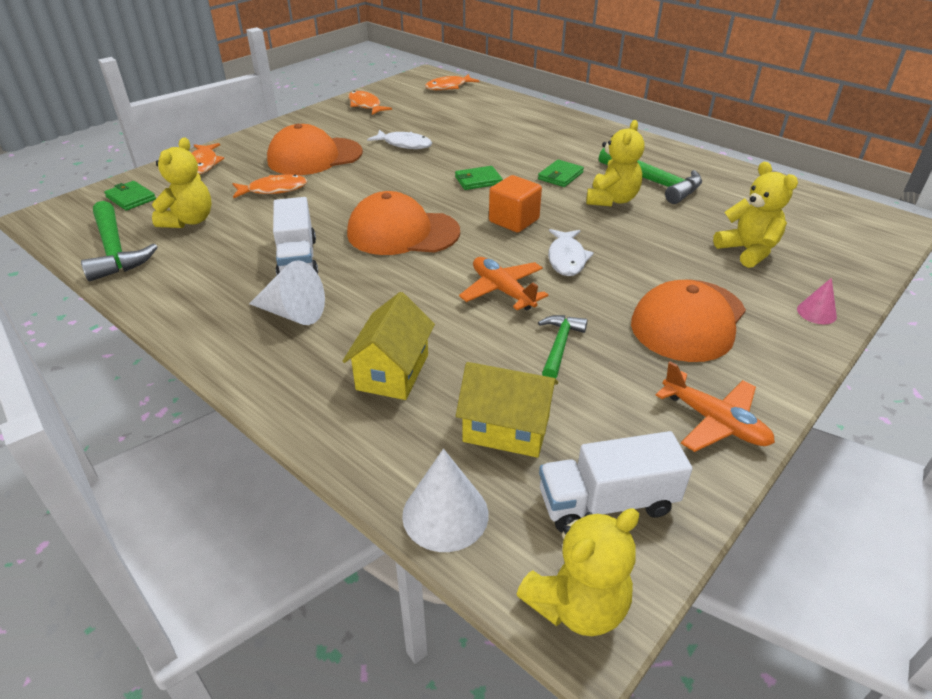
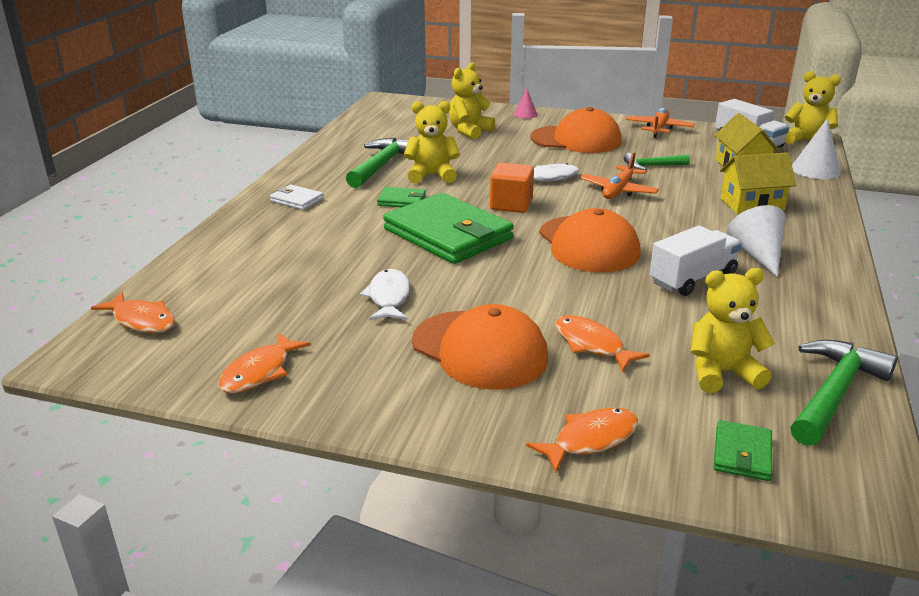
camera: 115 degrees left, 10 degrees down
green wallet [455,166,503,190] -> green wallet [383,193,514,264], size x2.30
none -> white wallet [270,185,324,210]

